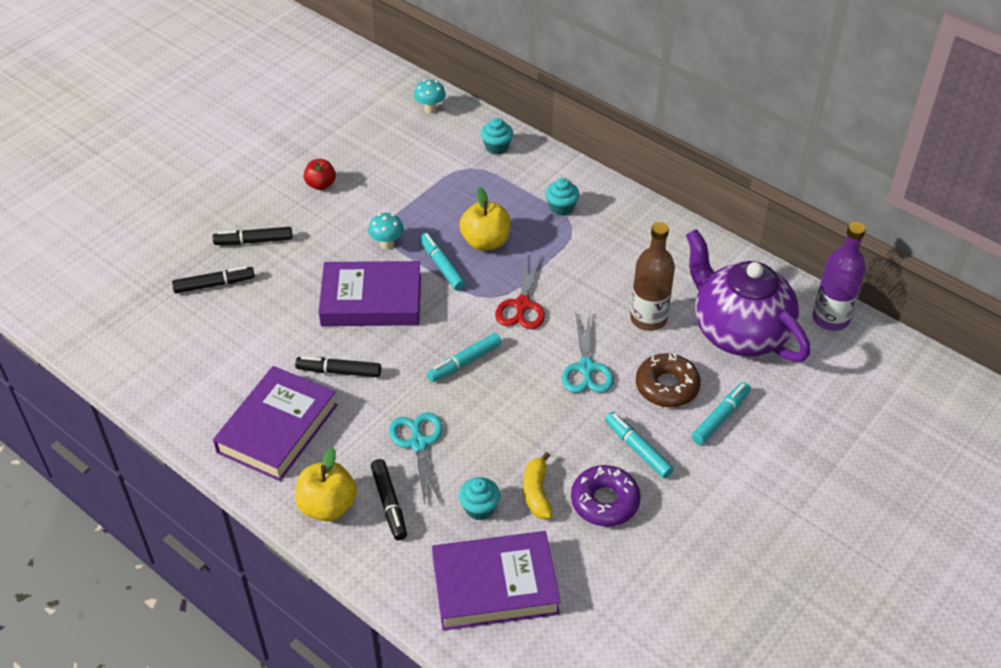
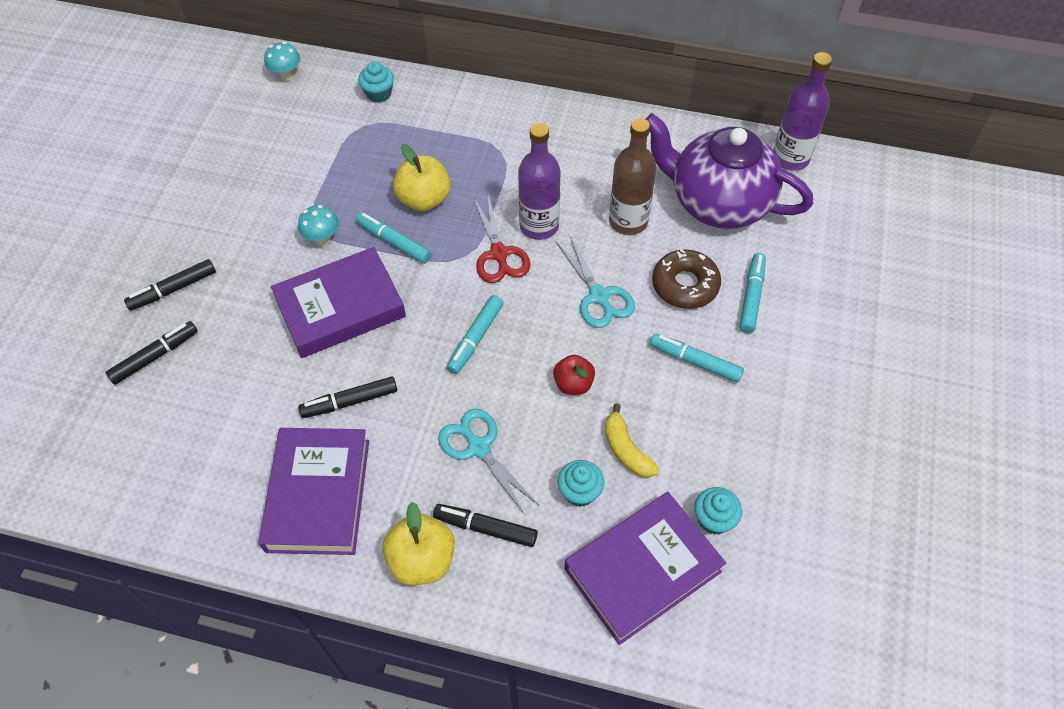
camera: 25 degrees left, 10 degrees up
red apple [304,159,336,190] -> red apple moved to [553,355,595,395]
black marker [371,459,407,540] -> black marker turned 150 degrees clockwise [433,504,538,547]
turquoise cupcake [545,178,580,216] -> turquoise cupcake moved to [694,487,742,535]
purple donut [571,465,641,527] -> none
none -> purple bottle [518,123,561,240]

